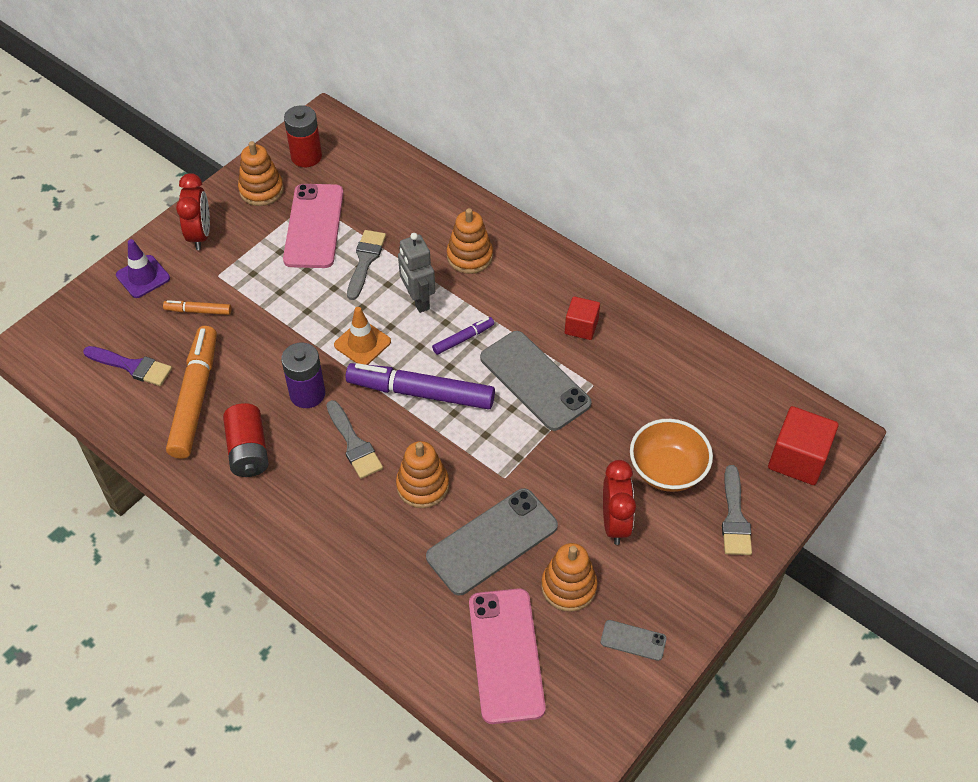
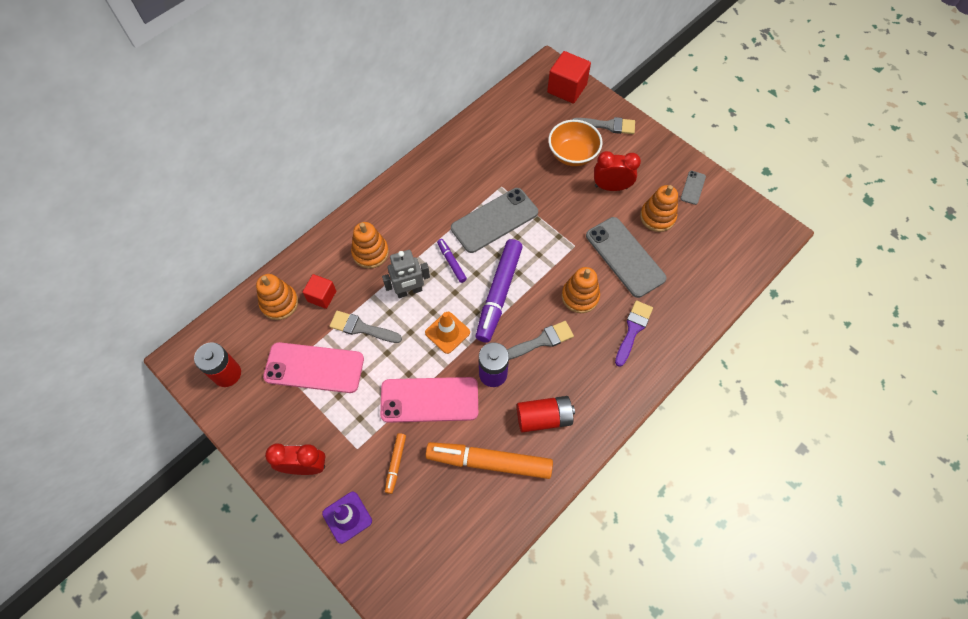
camera: 85 degrees left, 10 degrees up
purple brush [83,346,172,386] -> purple brush moved to [615,300,653,367]
orange stacking toy [238,141,284,206] -> orange stacking toy moved to [256,274,298,320]
pink phone [469,588,546,724] -> pink phone moved to [380,377,478,423]
red cube [565,296,600,340] -> red cube moved to [303,274,336,309]

